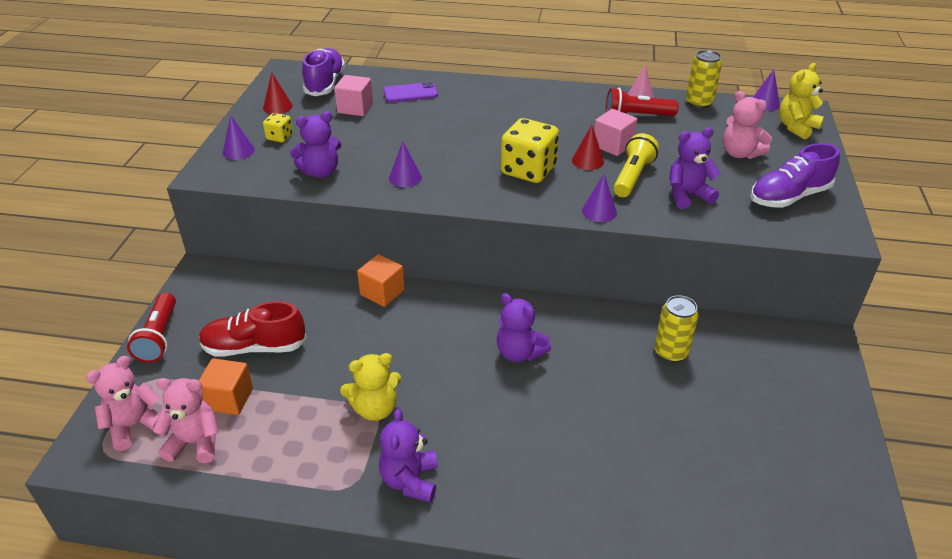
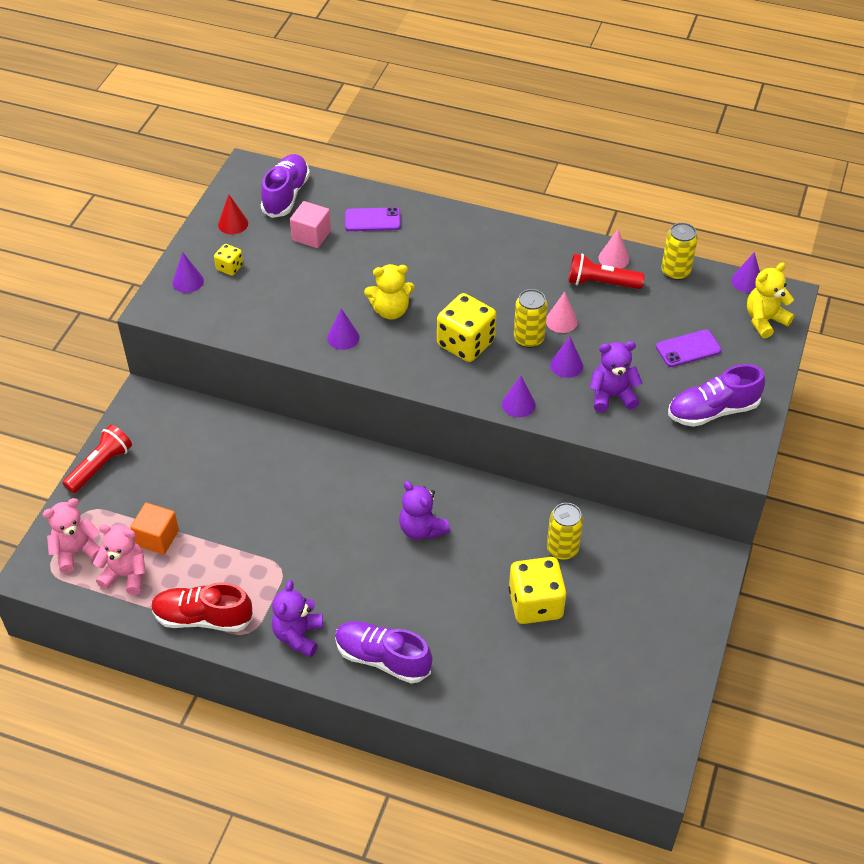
camera: 10 degrees right, 10 degrees up
red flashlight [127,293,176,363] -> red flashlight turned 150 degrees counterclockwise [63,425,132,493]
red shoe [199,301,307,357] -> red shoe moved to [151,583,254,632]
purple teddy bear [290,111,341,178] -> none
yellow teddy bear [340,353,401,421] -> yellow teddy bear moved to [364,264,415,319]
orange cube [357,254,405,307] -> none
red cone [572,125,604,170] -> yellow can [514,289,548,348]
pink cube [594,109,637,156] -> pink cone [546,292,578,333]
yellow flashlight [613,133,659,197] -> purple cone [550,337,583,378]
pink teddy bear [723,91,772,159] -> purple phone [656,329,722,367]
none -> purple shoe [335,621,432,683]
none -> yellow dice [509,557,567,624]

